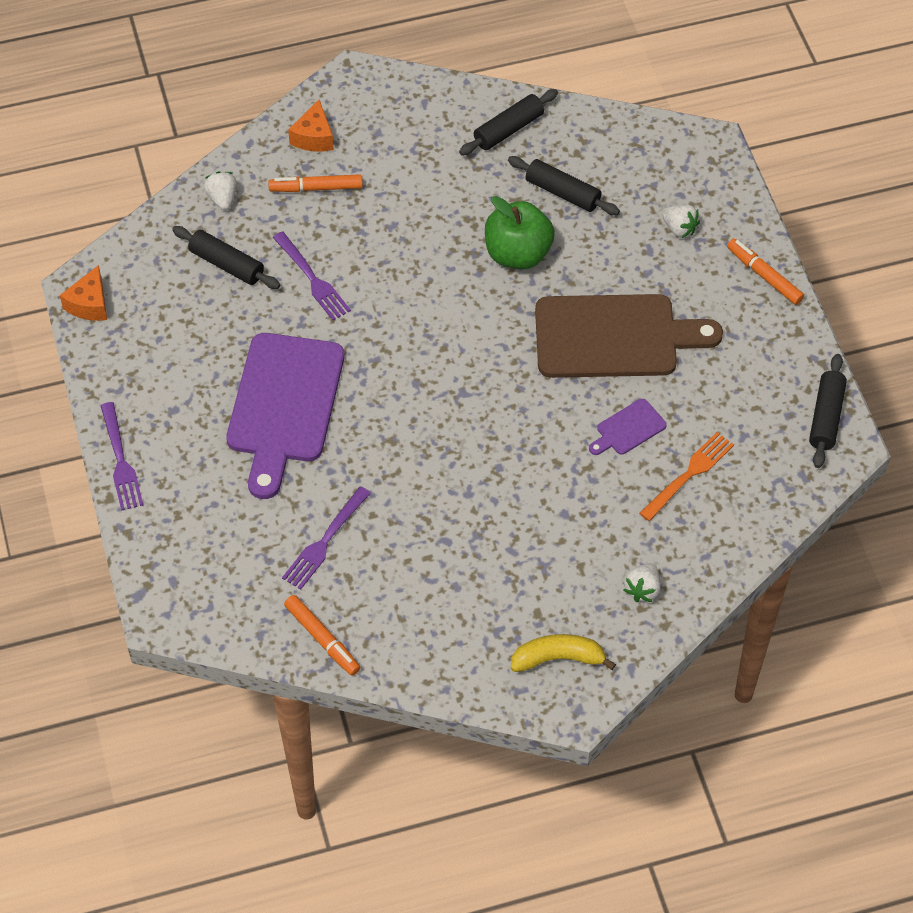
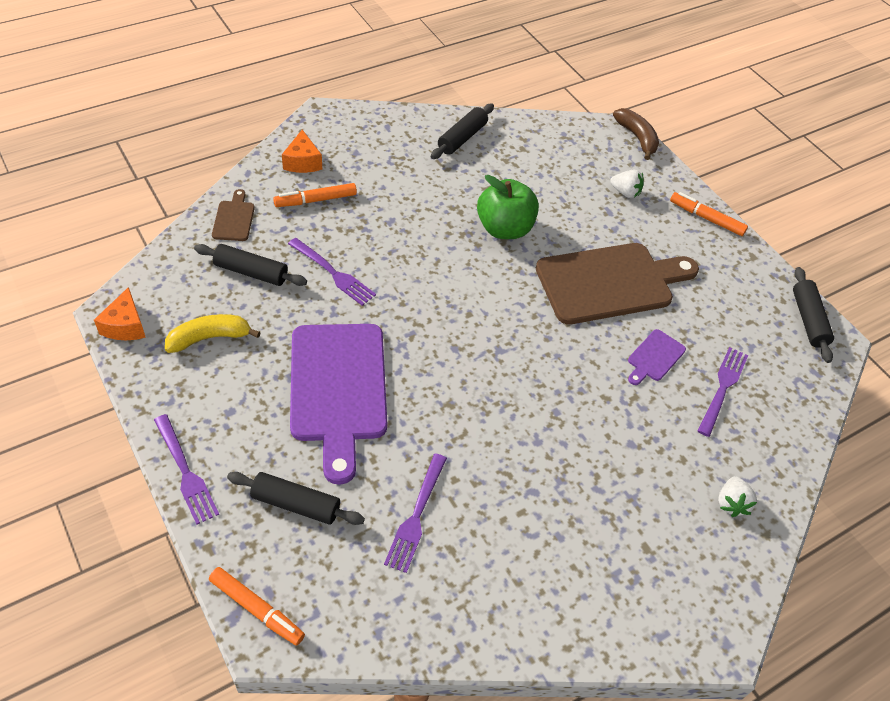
camera: 20 degrees left, 5 degrees down
white strawberry [204,171,237,210] -> brown cutting board [212,189,255,241]
orange marker [284,595,361,676] -> orange marker moved to [209,567,305,646]
black rolling pin [508,156,620,215] -> black rolling pin moved to [227,472,365,525]
yellow banana [511,634,616,672] -> yellow banana moved to [165,314,261,353]
orange fork [639,432,734,521] -> purple fork [698,347,748,437]
none -> brown banana [613,108,659,160]

